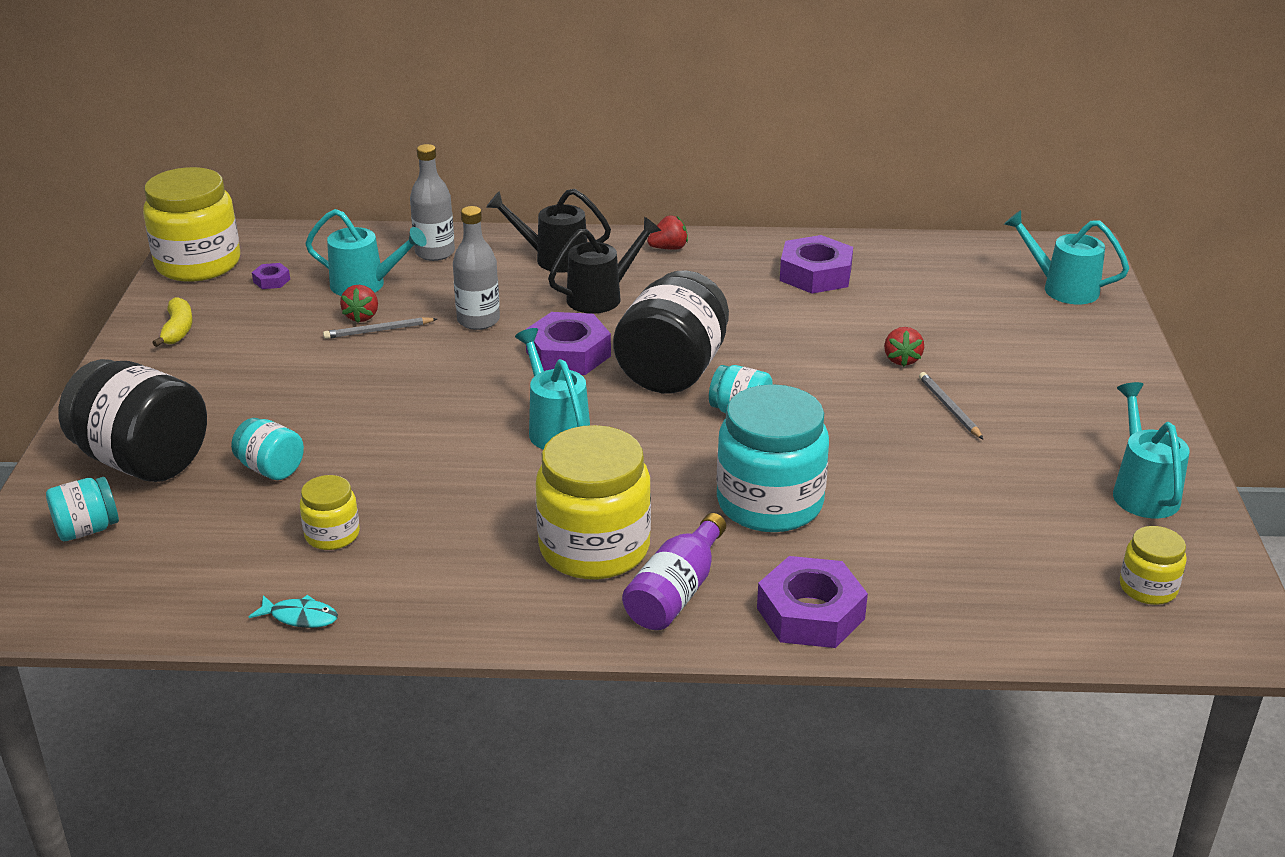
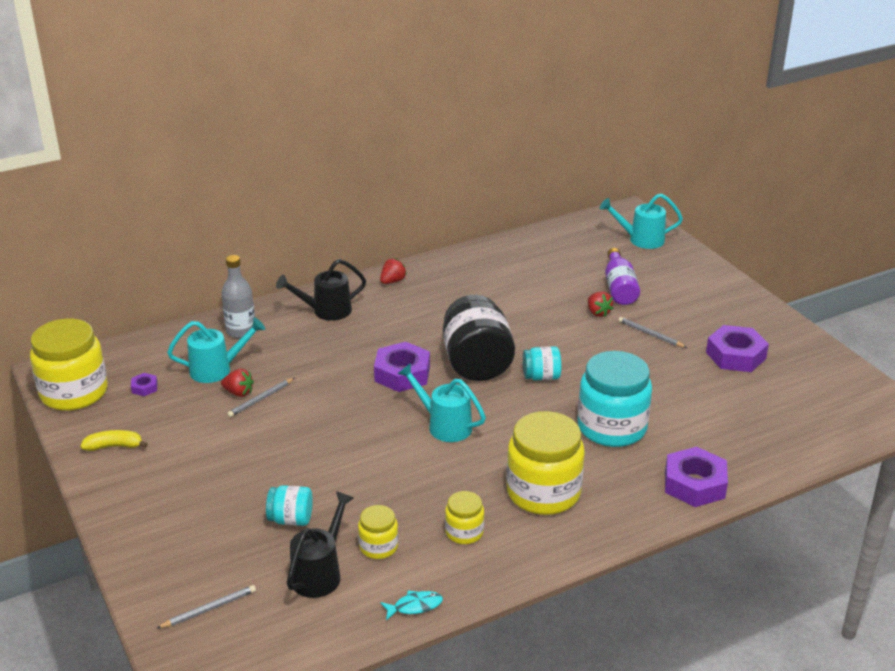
camera: 30 degrees left, 0 degrees up
turquoise jar [46,477,119,541] -> grey pencil [156,585,256,629]
black jar [58,359,207,482] -> none
yellow banana [152,297,193,347] -> yellow banana turned 60 degrees counterclockwise [80,430,148,451]
red strawberry [340,285,378,323] -> red strawberry turned 45 degrees counterclockwise [221,369,254,397]
grey bottle [453,206,500,330] -> none
black watering can [548,217,661,313] -> black watering can moved to [287,491,354,598]
purple bottle [622,513,726,630] -> purple bottle moved to [605,248,640,305]
purple nut [780,235,853,294] -> purple nut moved to [706,325,769,372]
turquoise watering can [1113,382,1190,518] -> none
yellow jar [1120,526,1187,605] -> yellow jar moved to [445,491,484,544]

